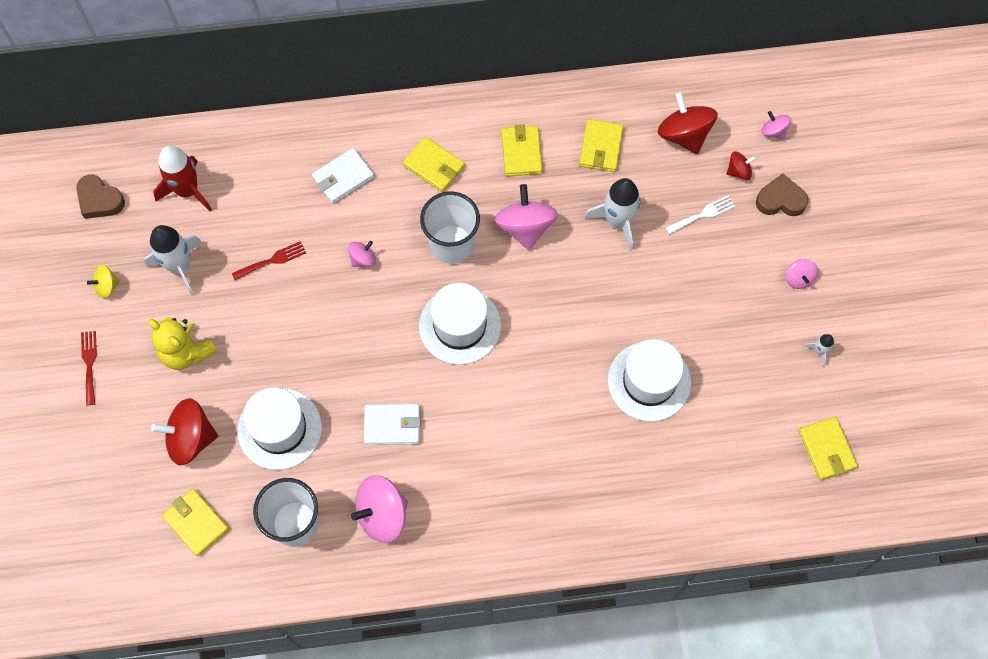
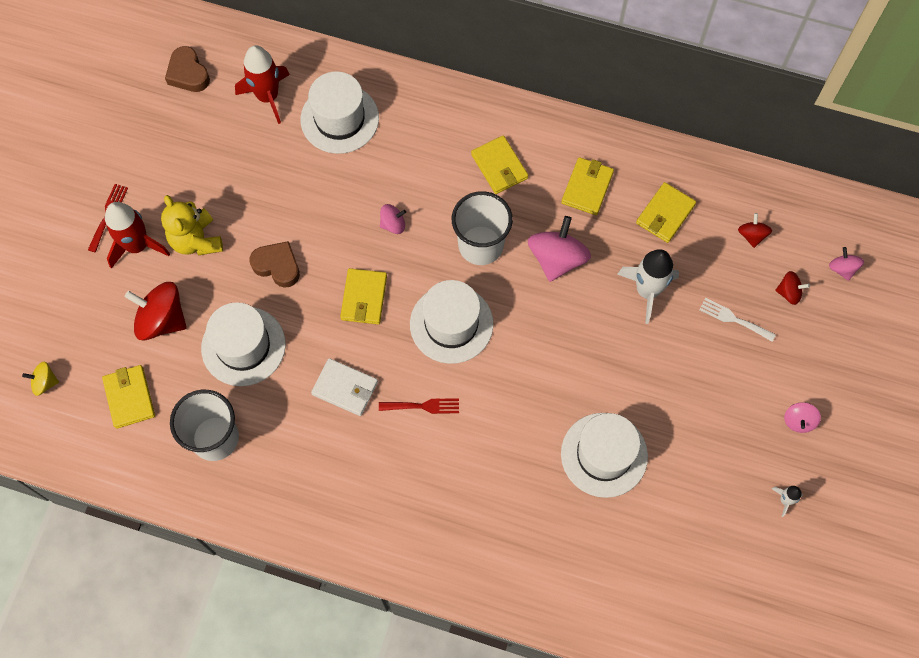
camera: 25 degrees right, 0 degrees up
yellow spinning top [87,265,120,298] -> yellow spinning top moved to [22,362,59,396]
white rocket [144,225,202,296] -> none
red fork [232,241,306,280] -> red fork moved to [379,398,459,414]
white wallet [312,148,374,204] -> none
pink spinning top [351,475,408,543] -> none
red spinning top [658,92,718,154] -> red spinning top [738,213,772,248], size x0.52
white fork [665,195,735,235] -> white fork turned 150 degrees counterclockwise [699,298,776,342]
brown heart [756,173,809,216] -> brown heart moved to [250,241,300,288]
yellow wallet [799,417,858,480] -> yellow wallet moved to [340,268,387,324]
none -> red rocket [105,202,170,269]
none -> white hat [301,71,379,154]

